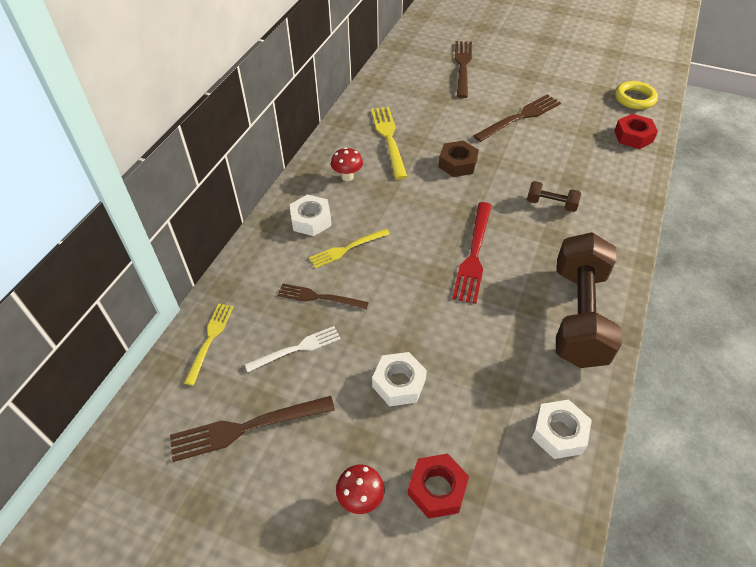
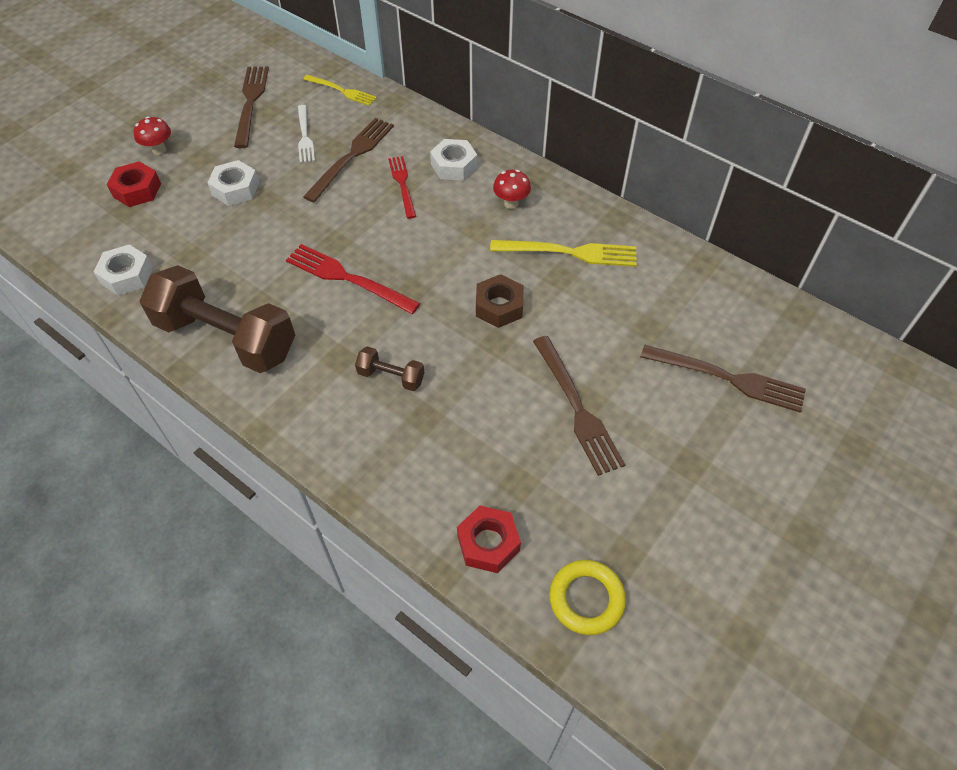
camera: 105 degrees right, 5 degrees up
brown fork [278,284,369,310] -> brown fork [303,118,394,202], size x1.53
yellow fork [309,229,390,268] -> red fork [388,156,416,219]
brown dumbbell [527,181,581,212] -> brown dumbbell turned 75 degrees clockwise [355,346,424,391]

